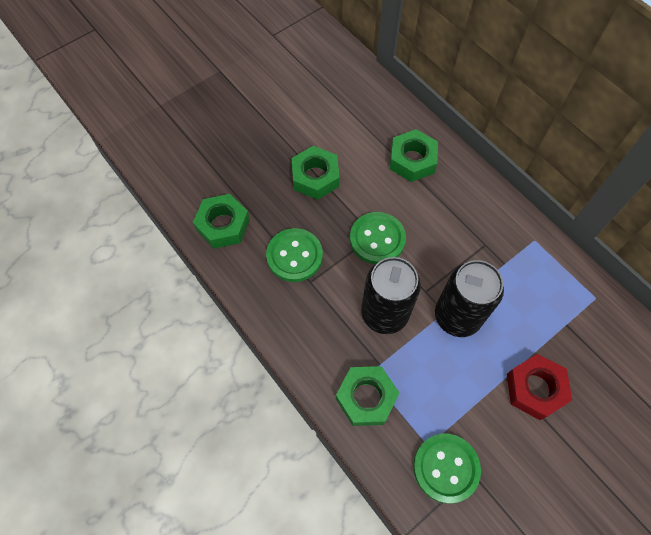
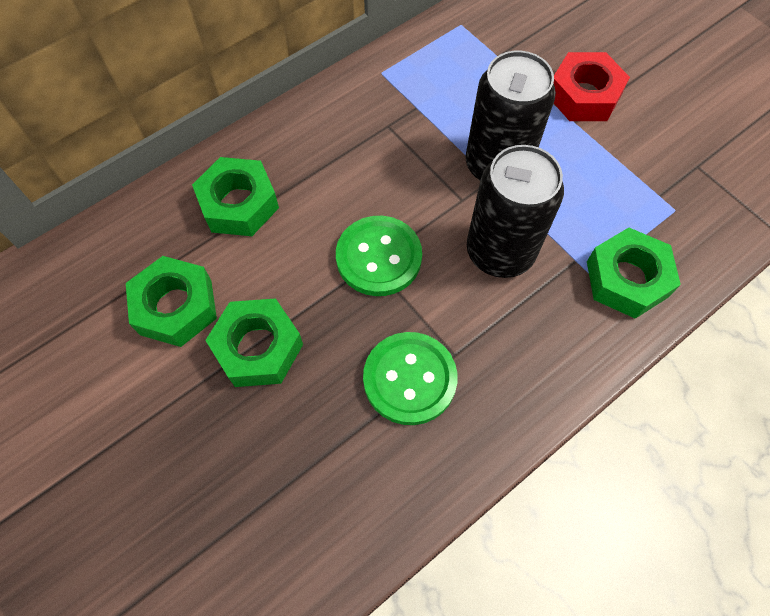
camera: 90 degrees left, 0 degrees up
green nut [193,194,250,249] -> green nut moved to [126,256,217,347]
green button [413,434,481,503] -> none

